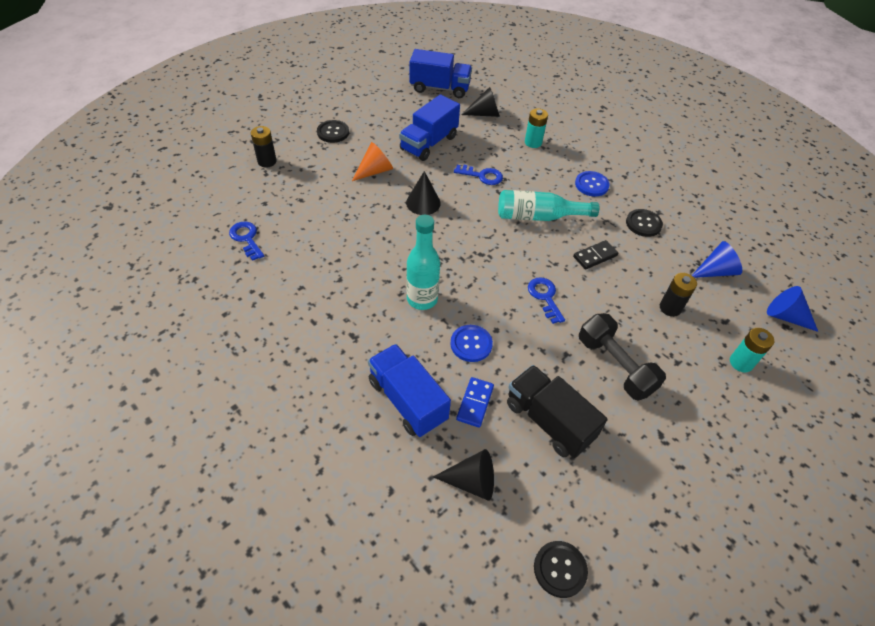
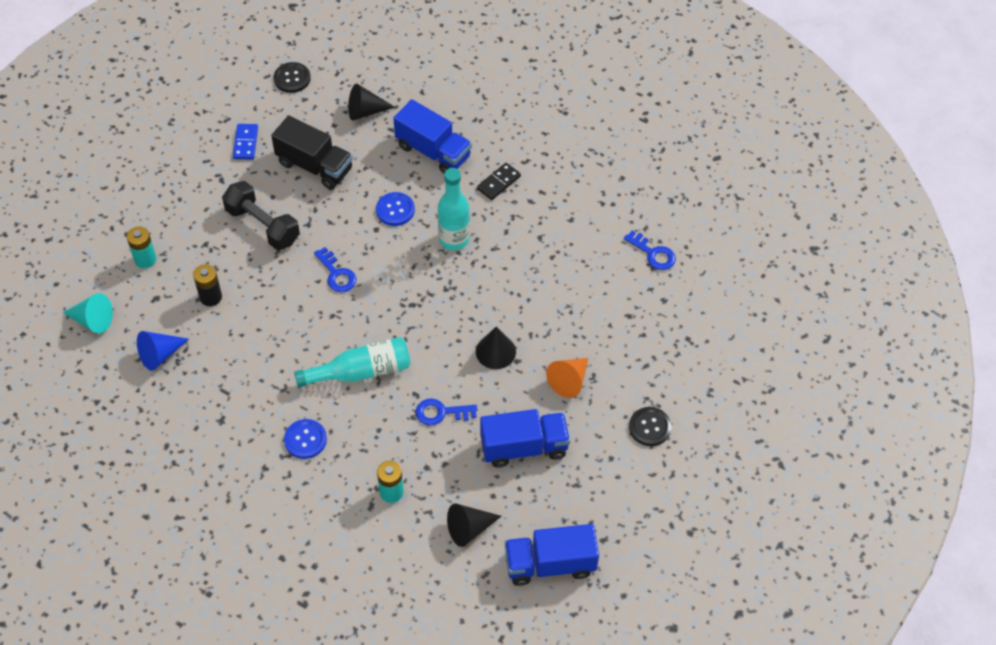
camera: 165 degrees right, 5 degrees up
black battery [251,126,277,168] -> none
blue truck [399,94,460,161] -> blue truck turned 60 degrees clockwise [480,409,570,468]
blue domino [456,377,494,428] -> blue domino moved to [233,124,258,160]
black domino [573,240,618,270] -> black domino moved to [477,163,521,200]
black button [626,209,663,237] -> none
blue cone [767,286,818,332] -> turquoise cone [63,293,113,334]

